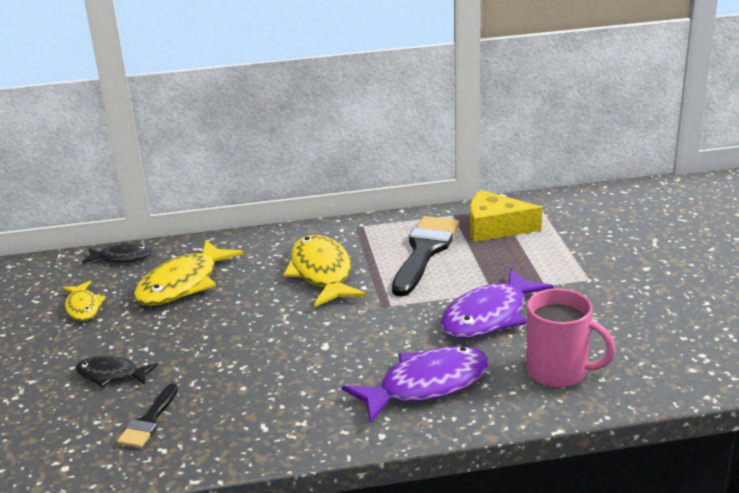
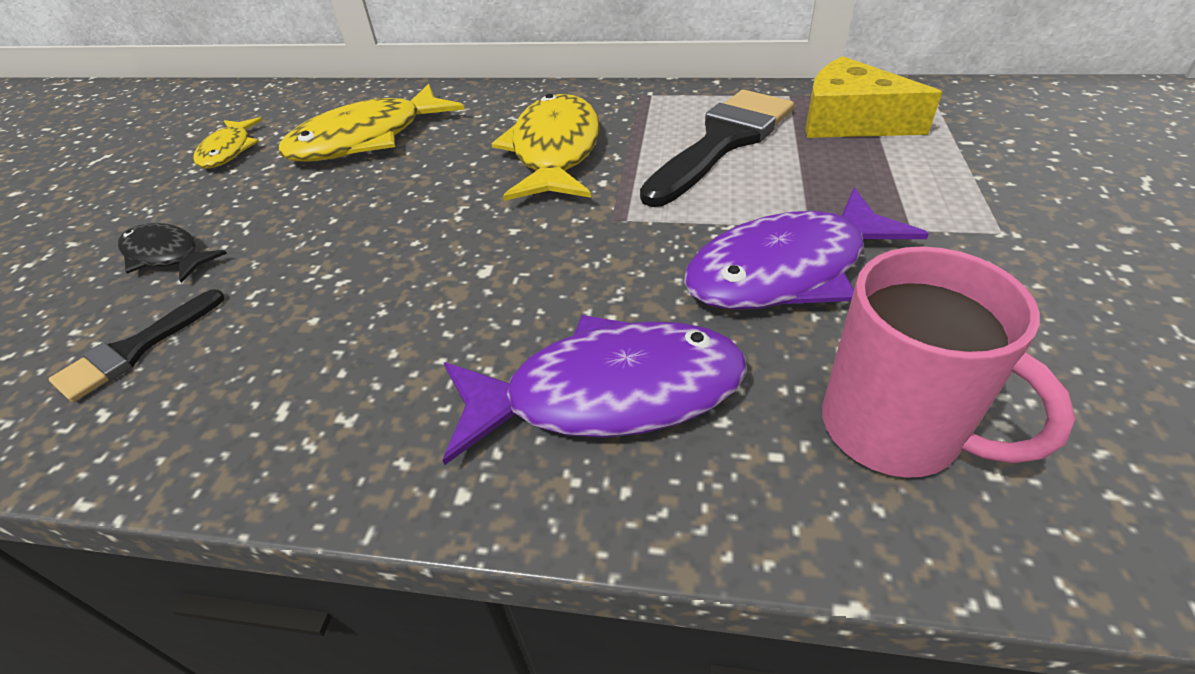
camera: 20 degrees right, 15 degrees up
black fish [82,243,152,264] -> none

